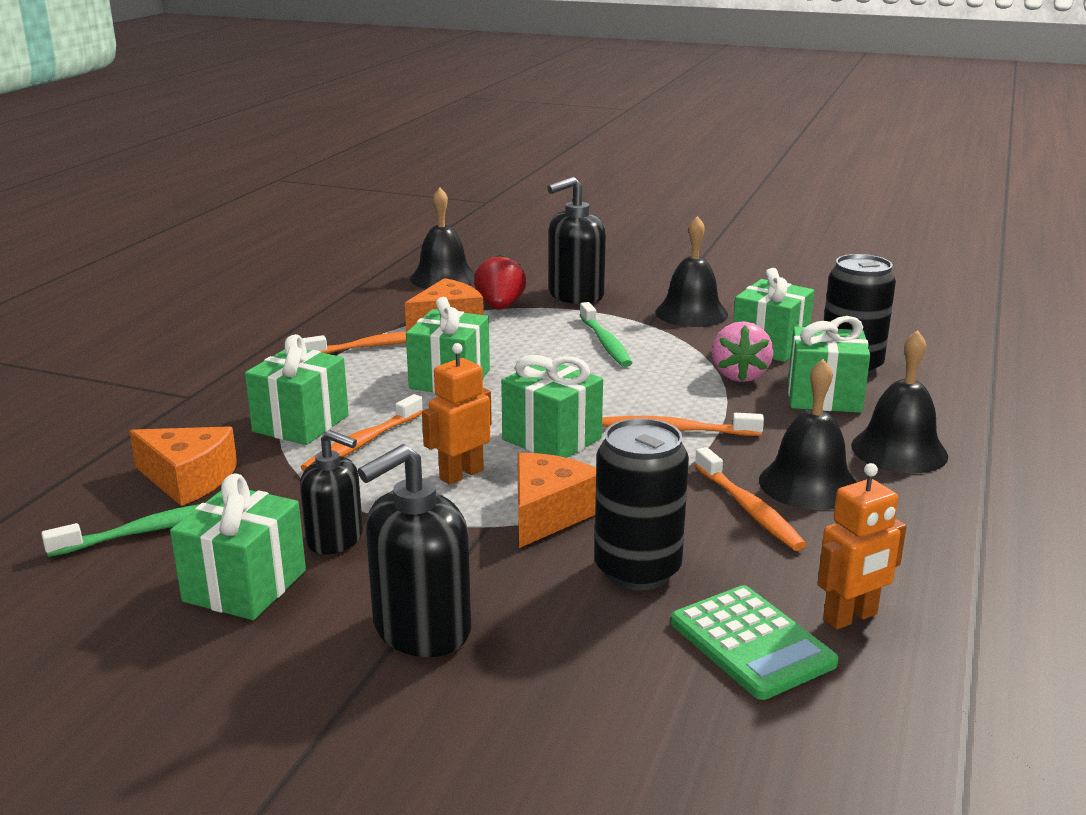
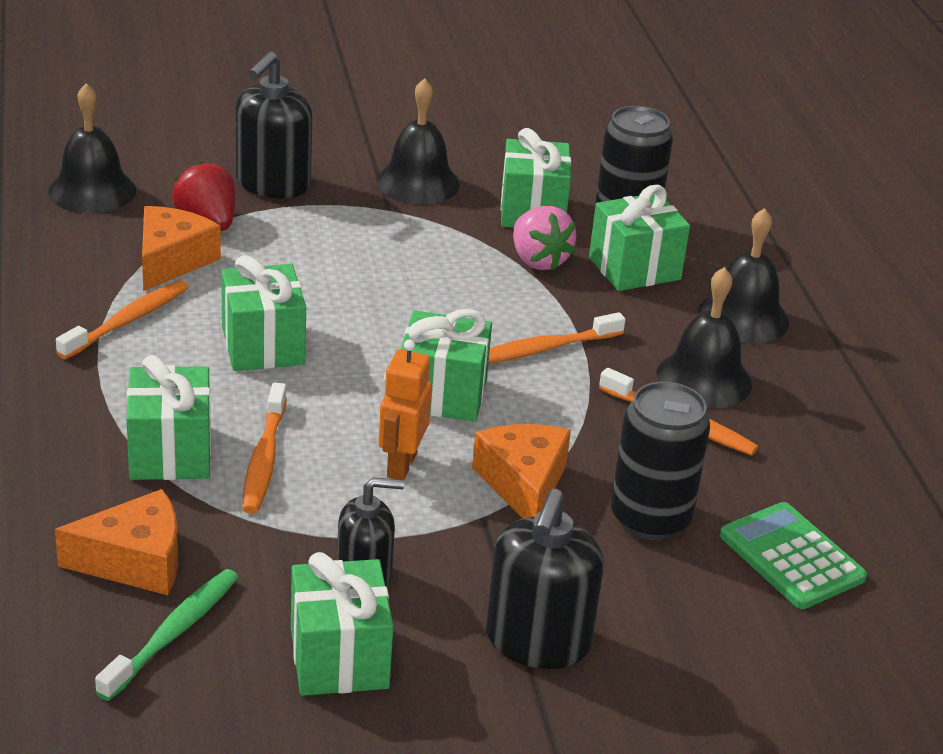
camera: 35 degrees left, 10 degrees up
green toothbrush [580,302,632,367] -> none
green calculator [671,585,839,700] -> green calculator turned 150 degrees counterclockwise [720,502,867,609]
orange robot [817,463,907,630] -> none

